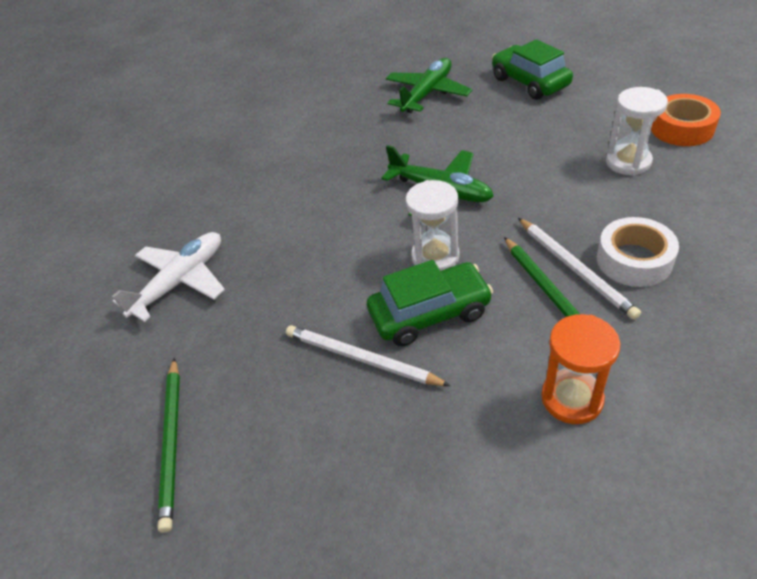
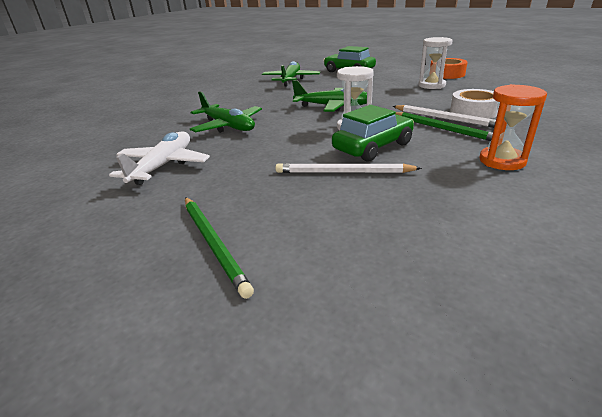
camera: 25 degrees left, 15 degrees down
none -> green plane [190,91,262,133]

